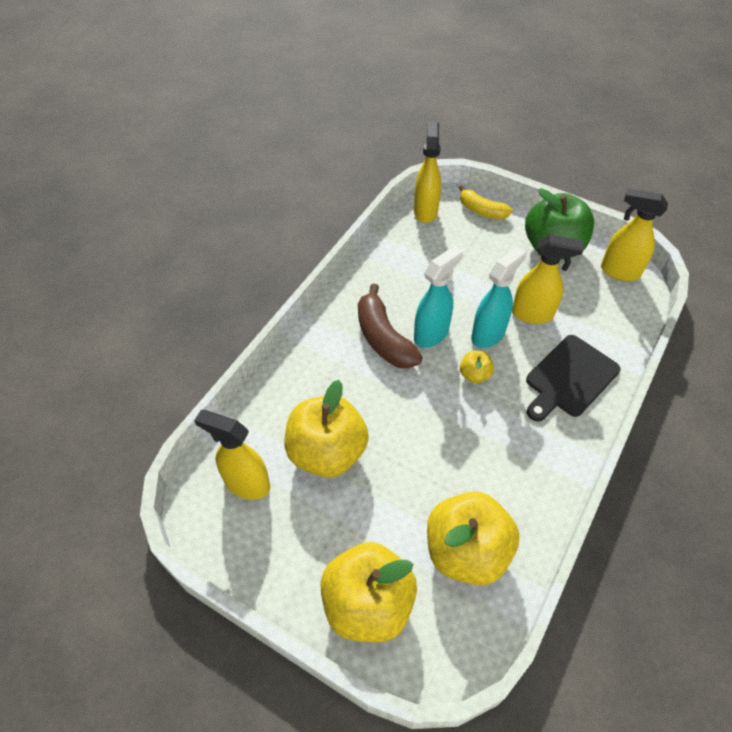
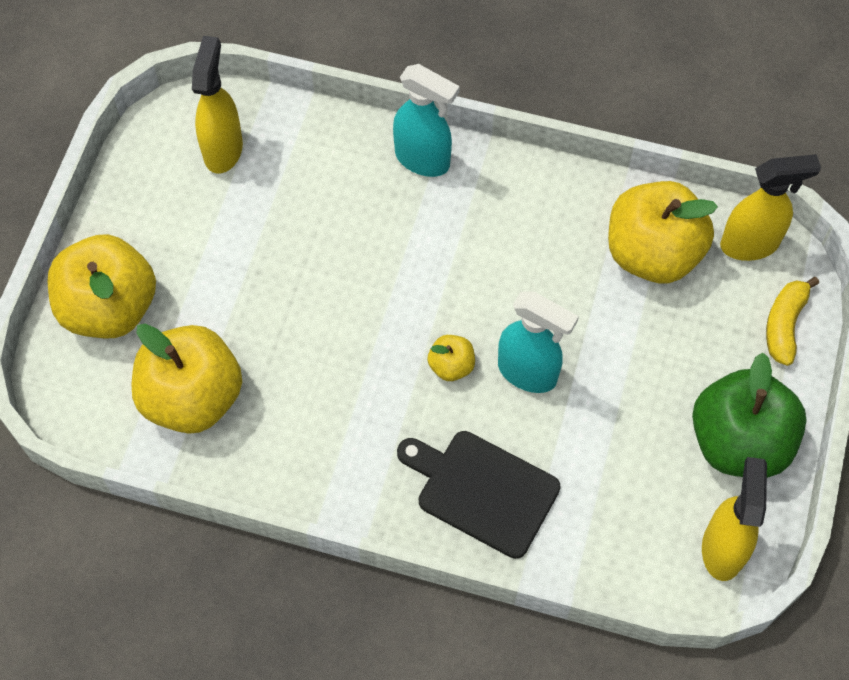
camera: 75 degrees right, 10 degrees up
yellow apple [285,380,369,478] -> yellow apple moved to [608,181,718,283]
brown banana [358,284,423,369] -> none
turquoise spray bottle [414,246,463,348] -> turquoise spray bottle moved to [393,64,460,177]
yellow spray bottle [512,234,584,324] -> none

